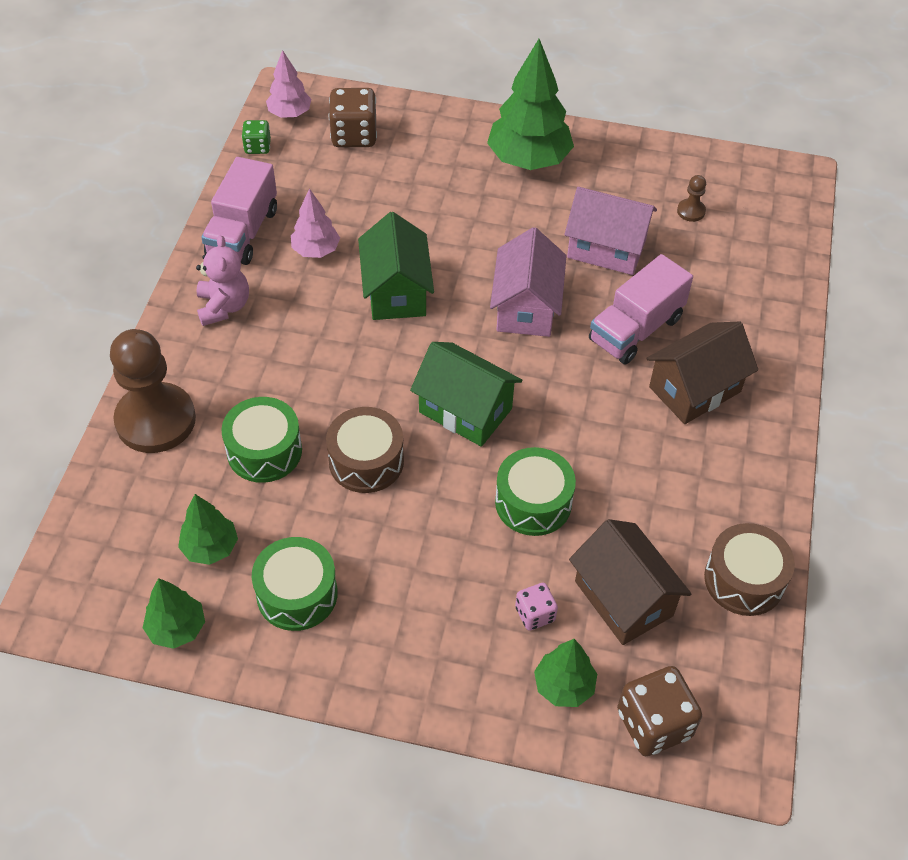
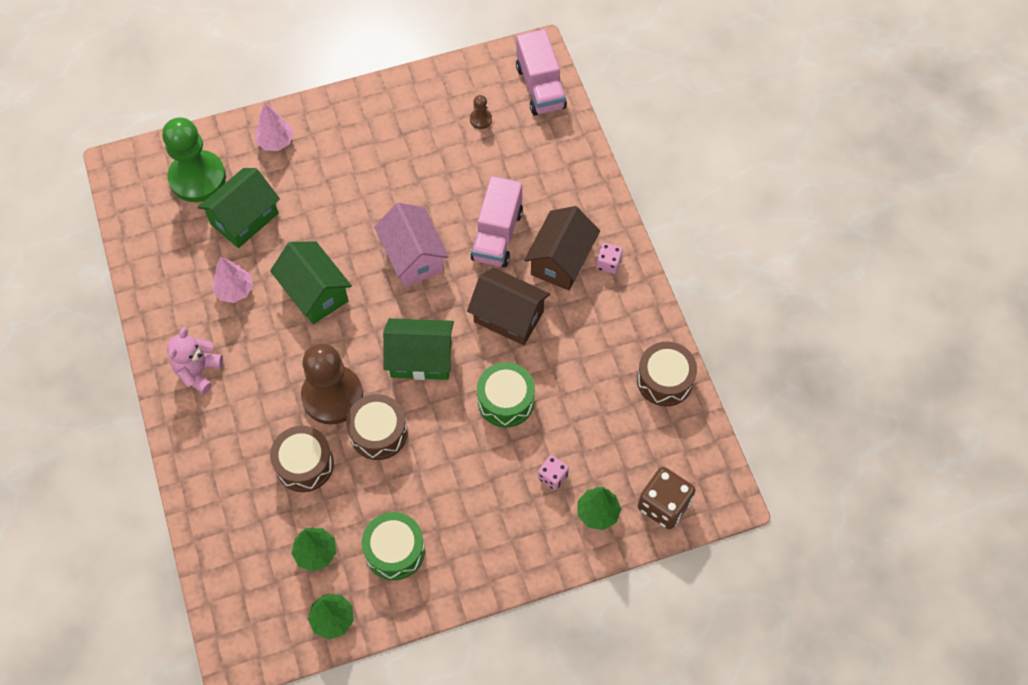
camera: 30 degrees left, 10 degrees up
brown pawn [110,329,196,453] -> brown pawn moved to [301,343,363,424]
pink teddy bear [196,235,249,326] -> pink teddy bear turned 120 degrees counterclockwise [167,327,223,394]
pink truck [201,157,277,265] -> pink truck moved to [516,29,567,116]
green drum [221,397,302,483] -> brown drum [270,426,334,492]
green dice [242,120,271,154] -> none
pink tree [266,50,311,118] -> pink tree moved to [255,103,294,151]
brown dice [329,88,377,147] -> green pawn [162,117,226,202]
green tree [487,39,574,170] -> none
pink house [564,187,657,275] -> none
brown house [569,519,691,645] -> brown house moved to [467,267,550,345]
none -> green house [198,168,280,248]
none -> pink dice [596,243,623,274]

